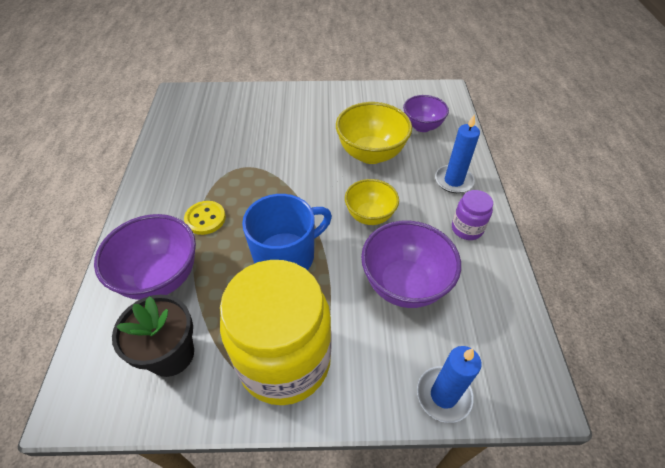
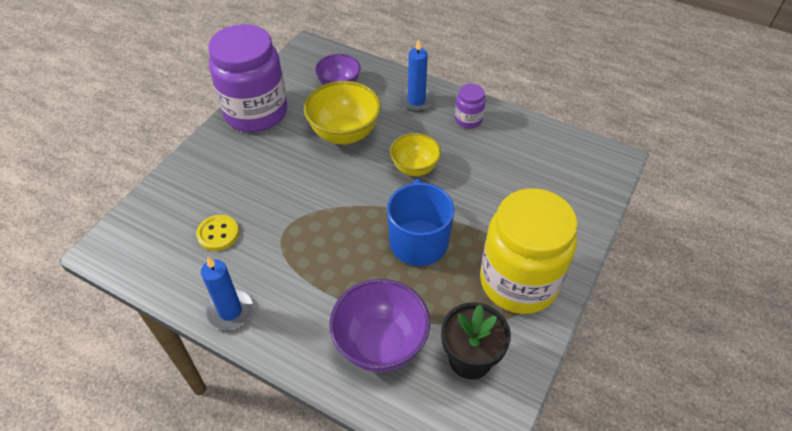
camera: 60 degrees left, 0 degrees up
yellow button [184,201,226,235] -> yellow button moved to [196,215,239,251]
purple bowl [361,220,461,308] -> none
blue candle [417,346,482,423] -> blue candle moved to [201,257,254,330]
none -> purple jar [208,24,287,132]

